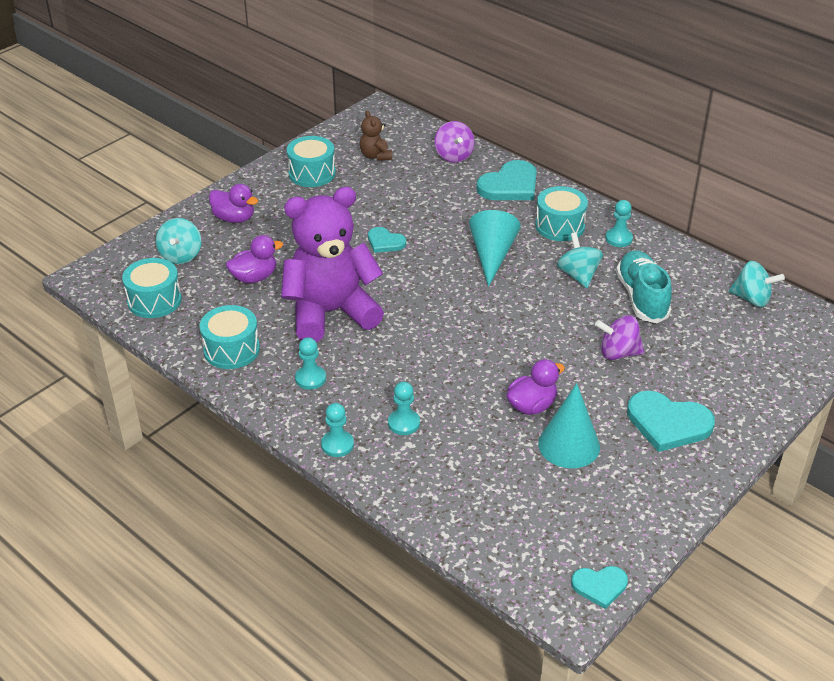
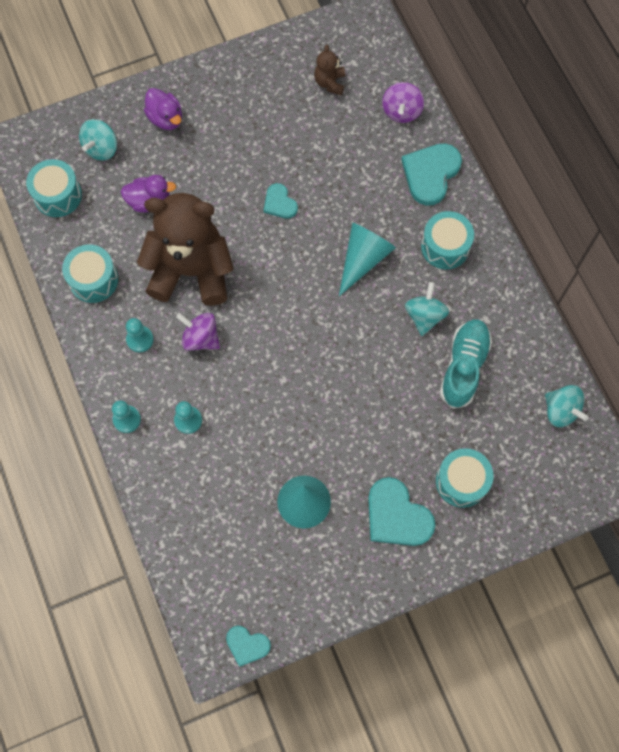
camera: 25 degrees right, 30 degrees up
purple teddy bear [281,187,384,342] -> brown teddy bear [137,193,234,306]
turquoise drum [287,136,336,187] -> turquoise drum moved to [436,448,494,508]
turquoise heart [476,160,537,200] -> turquoise heart turned 135 degrees clockwise [401,143,462,206]
purple duck [506,359,565,415] -> none
purple spinning top [595,315,644,360] -> purple spinning top moved to [176,313,220,351]
turquoise pawn [605,200,633,247] -> none

